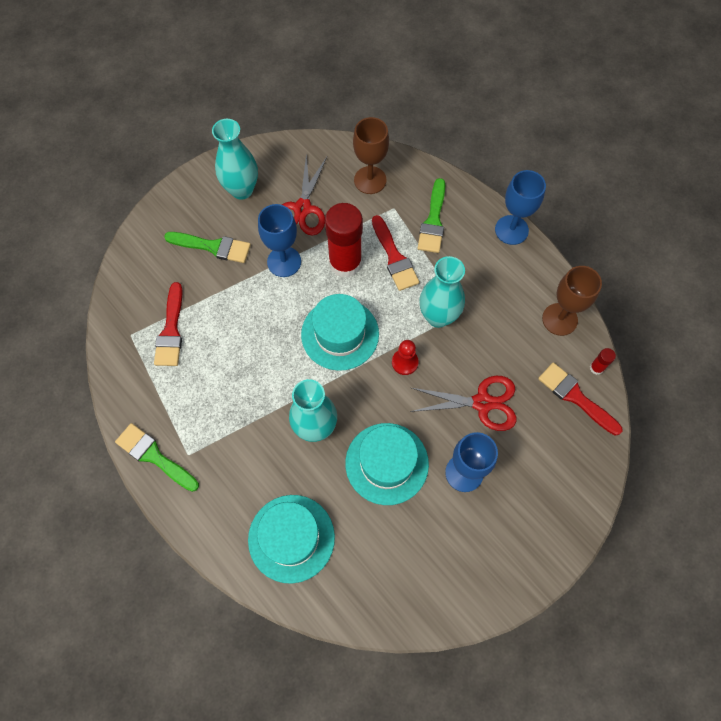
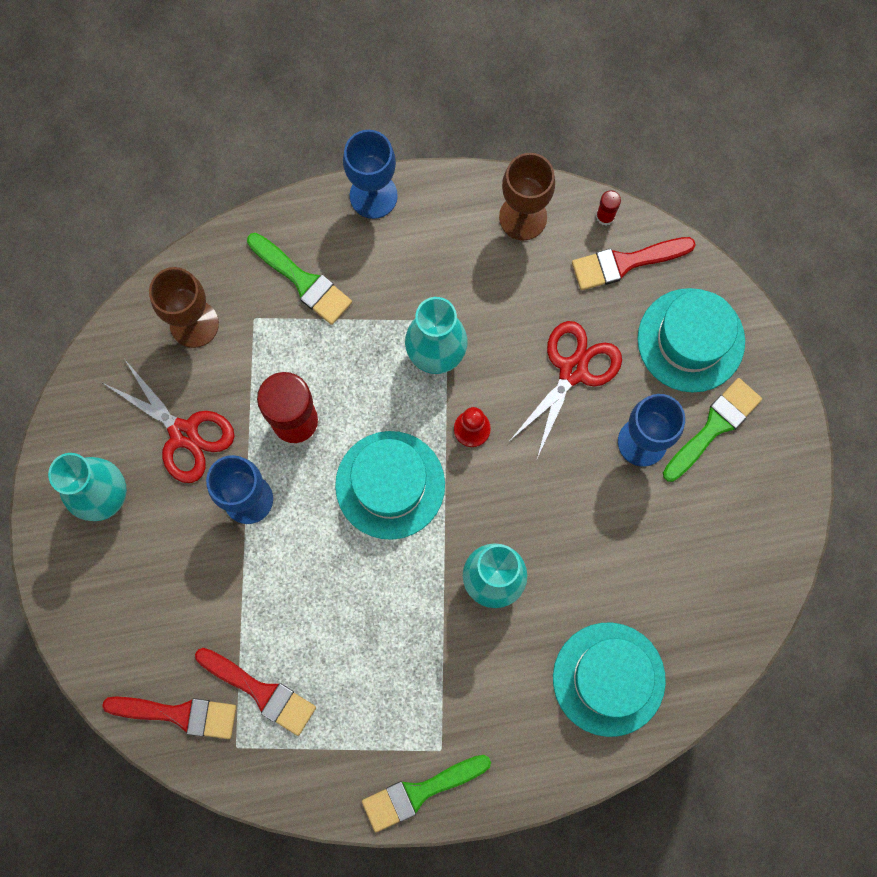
camera: 60 degrees left, 10 degrees up
green brush [164,232,251,263] -> green brush moved to [663,378,762,482]
turquoise hat [345,423,429,505] -> turquoise hat moved to [637,288,745,393]
red brush [372,215,419,291] -> red brush moved to [102,696,236,739]

